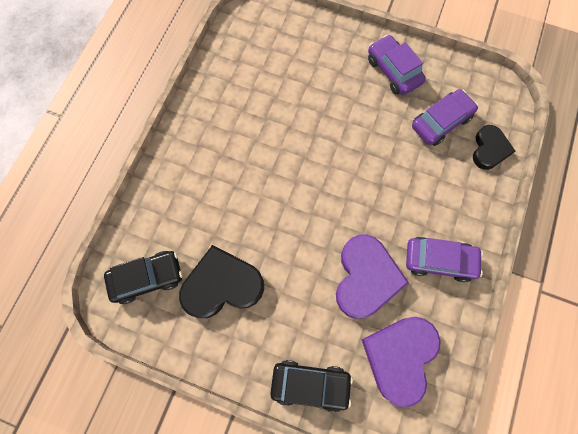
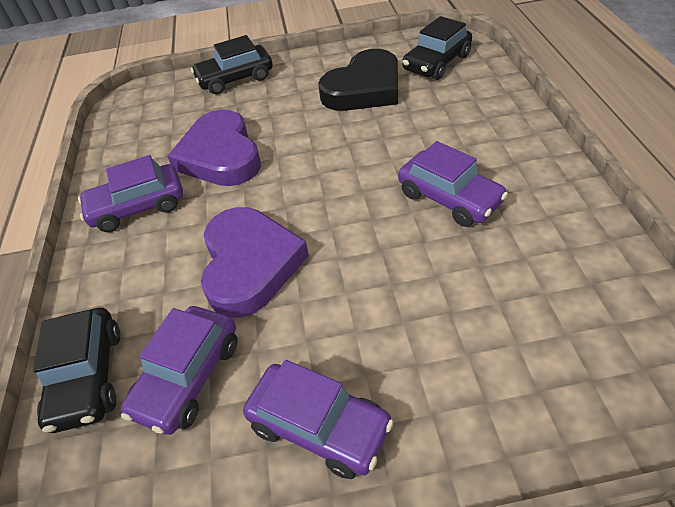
camera: 155 degrees right, 25 degrees down
purple heart [362,317,441,408] -> purple heart moved to [201,207,309,318]
black heart [473,125,516,170] -> black car [33,308,120,433]
none -> purple car [398,141,508,227]

